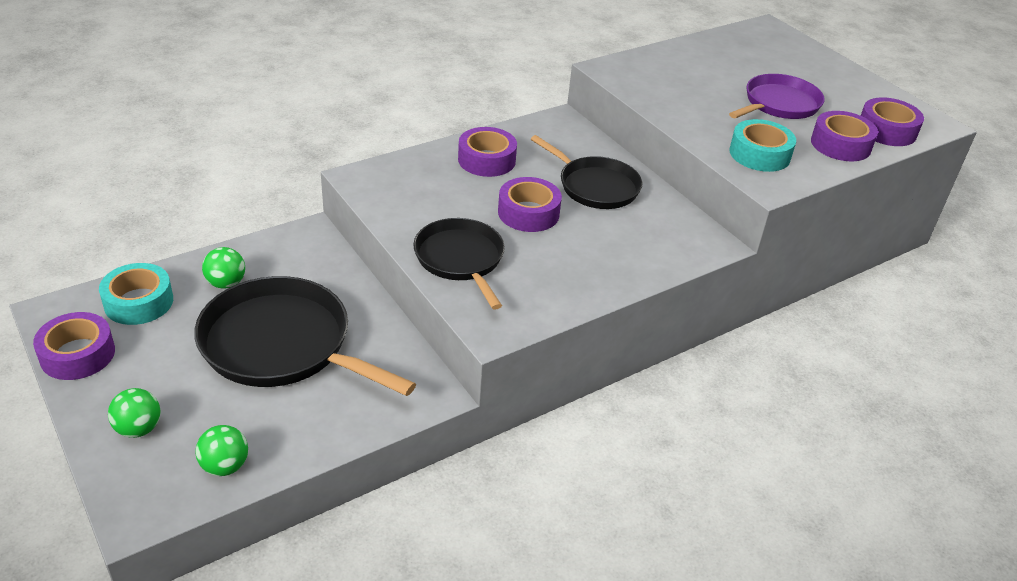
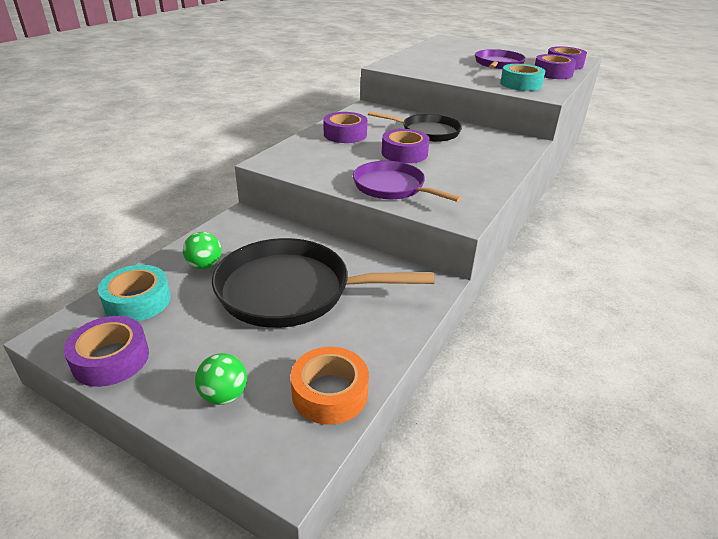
camera: 25 degrees left, 5 degrees down
green ball [196,425,248,476] -> orange tape [291,347,369,424]
black pan [413,218,505,310] -> purple pan [353,161,462,202]

